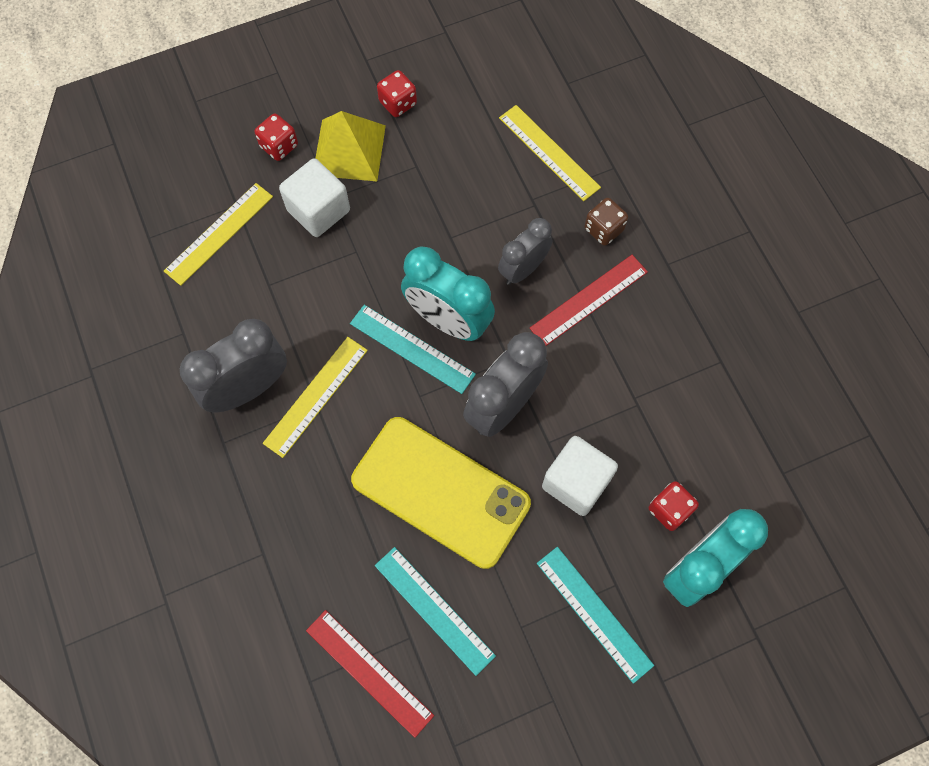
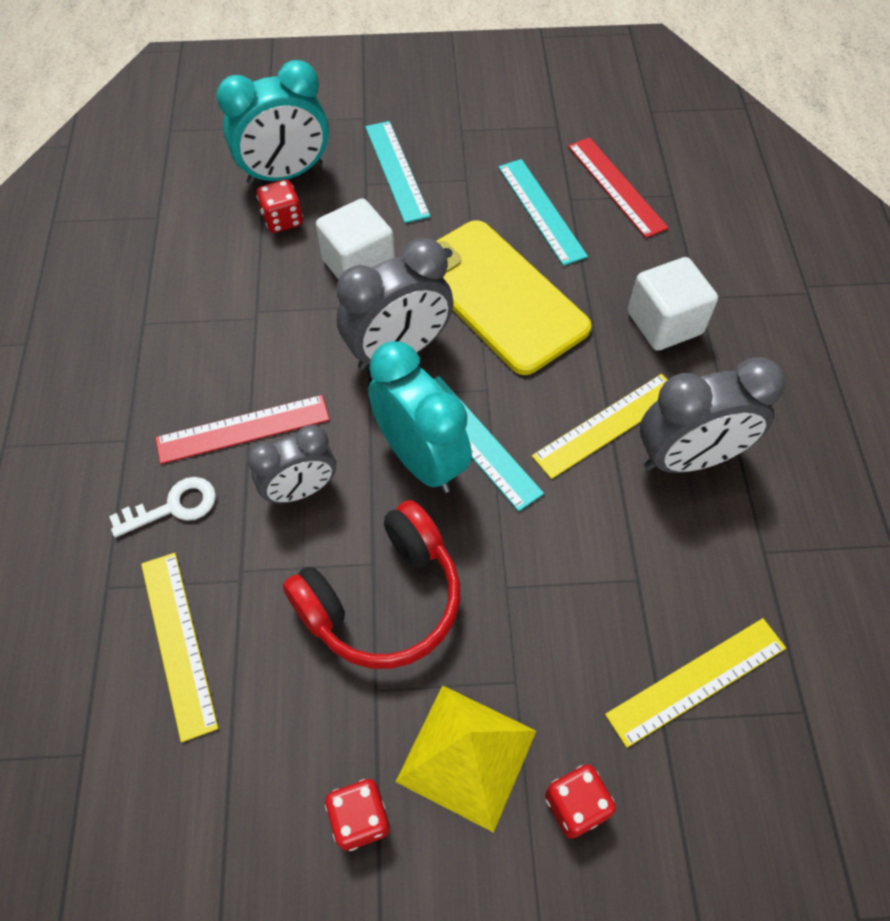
camera: 160 degrees left, 10 degrees down
white cube [279,159,350,237] -> white cube moved to [628,257,718,351]
brown dice [585,198,628,246] -> white key [109,477,216,537]
none -> red headphones [283,500,460,669]

